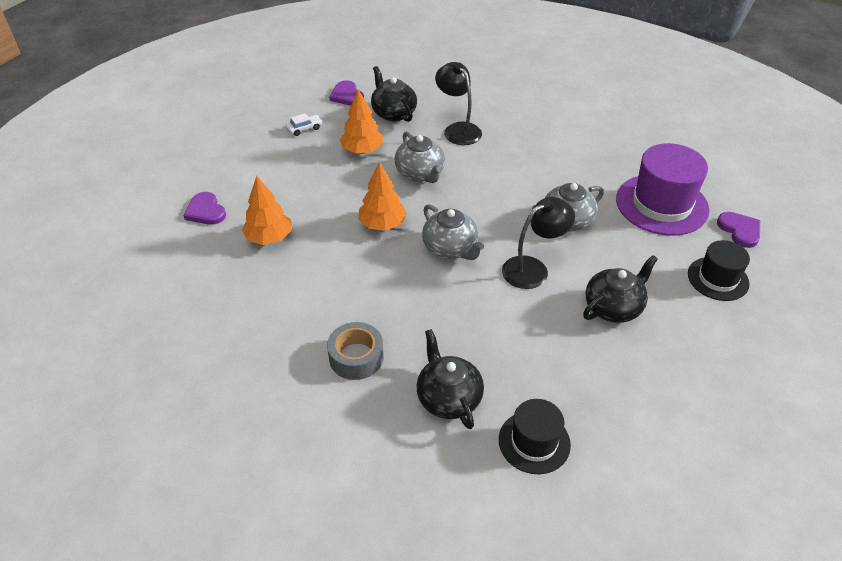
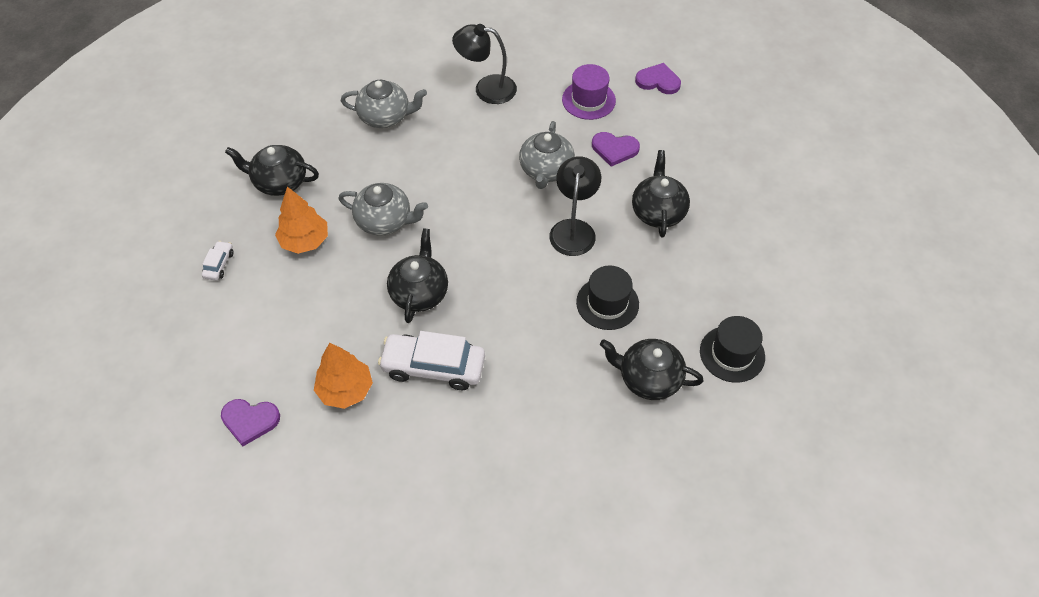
camera: 50 degrees left, 10 degrees up
grey tape [327,322,384,380] -> none
purple heart [329,80,364,106] -> purple heart moved to [592,132,640,167]
orange tree [358,162,407,231] -> black teapot [387,228,448,323]
grey teapot [422,204,484,260] -> grey teapot moved to [341,80,427,128]
black lamp [435,62,482,145] -> black lamp moved to [452,24,517,104]
purple hat [616,143,709,236] -> purple hat [562,64,616,120], size x0.59
black hat [688,240,750,301] -> black hat moved to [576,266,639,330]
none -> white car [378,331,485,390]

